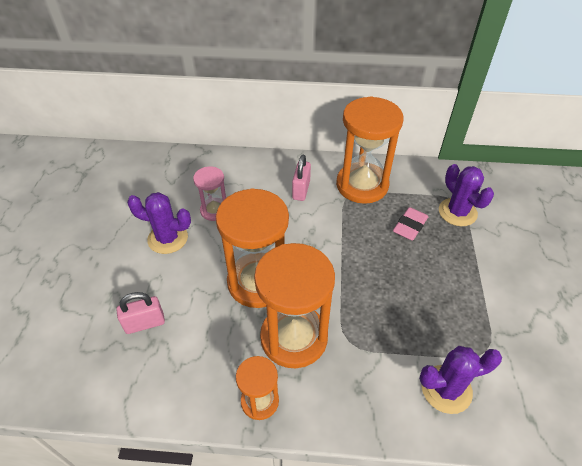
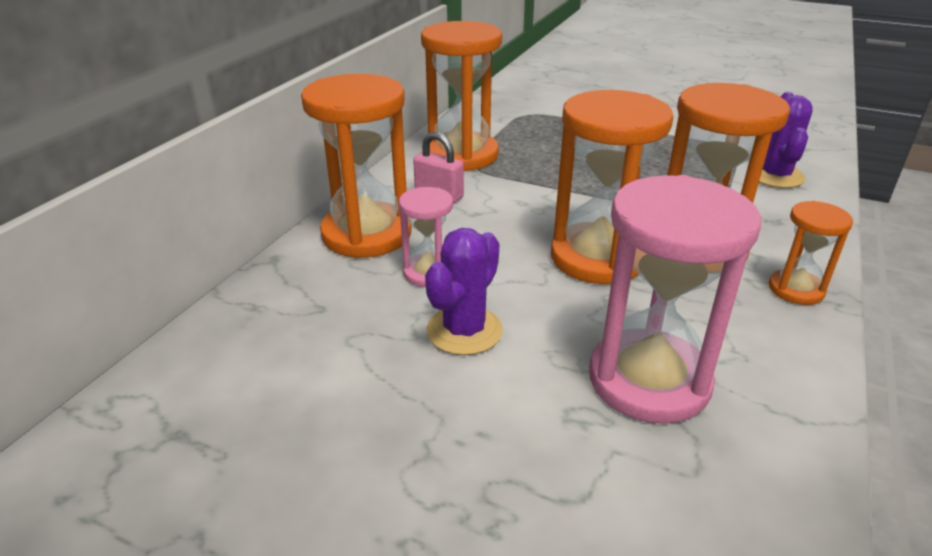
camera: 70 degrees left, 15 degrees down
pink padlock [117,292,165,334] -> pink hourglass [589,175,761,424]
pink eraser [393,207,428,241] -> none
purple cactus [439,164,494,226] -> none
none -> orange hourglass [301,74,412,258]

